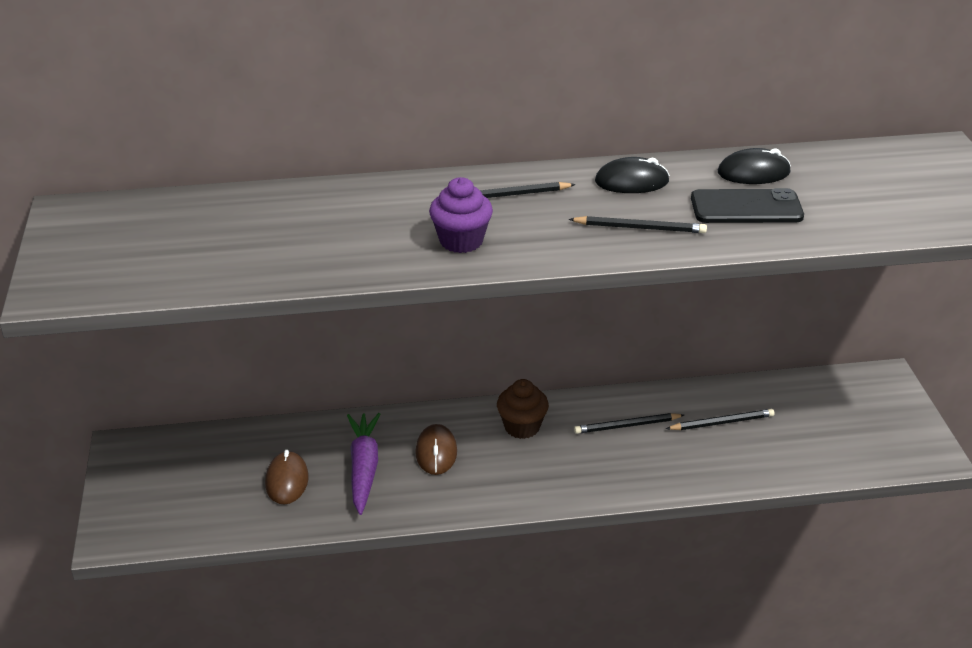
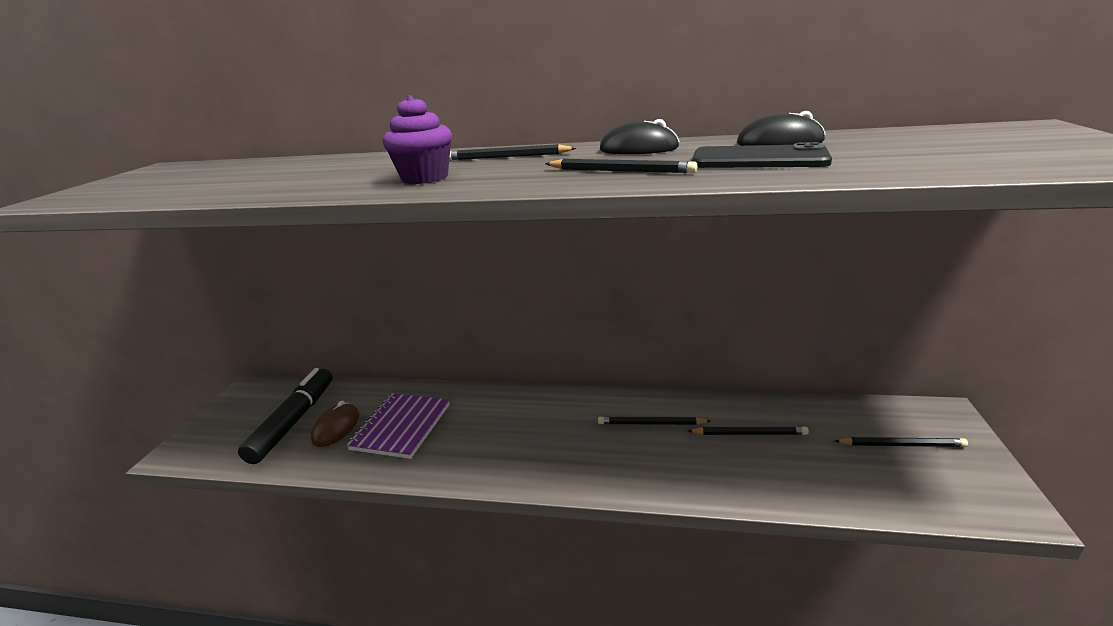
camera: 20 degrees right, 10 degrees down
purple carrot [347,413,380,515] -> purple notebook [346,393,450,459]
brown mouse [415,424,457,475] -> none
brown cupcake [497,379,549,439] -> none
none -> black marker [238,368,332,464]
none -> black pencil [835,437,968,447]

